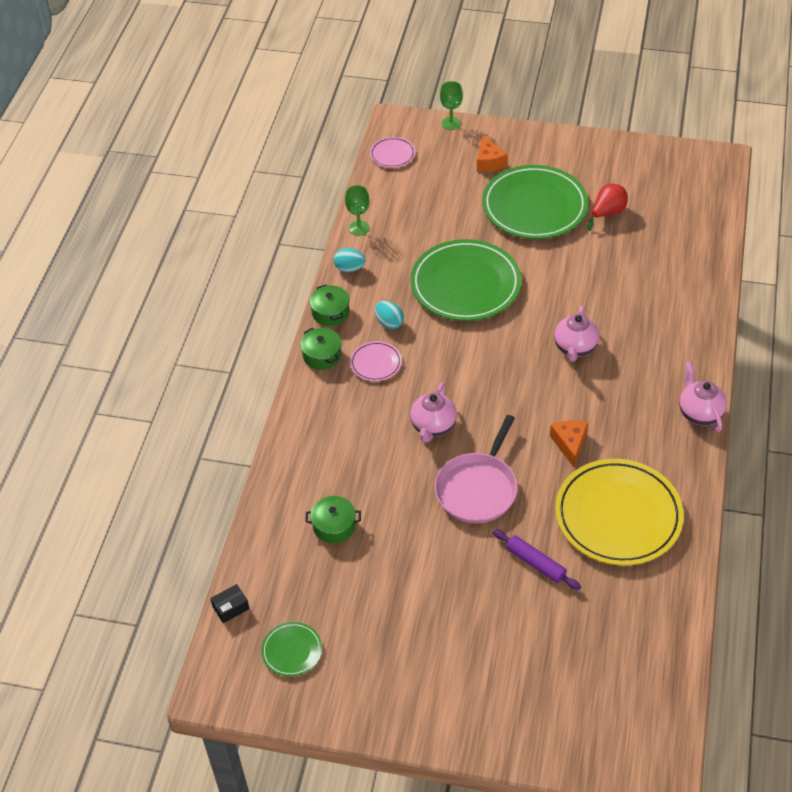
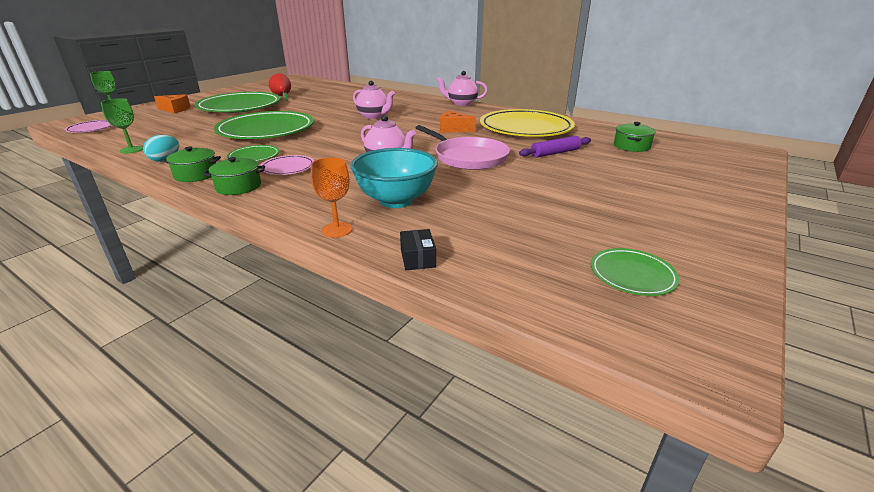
camera: 70 degrees left, 20 degrees down
black box [210,584,249,623] -> black box moved to [400,229,436,270]
green pot [305,496,361,543] -> green pot moved to [614,122,656,152]
turquoise egg [375,301,404,329] -> green plate [227,145,280,161]
none -> orange goblet [311,157,352,238]
none -> turquoise bowl [350,148,438,208]

